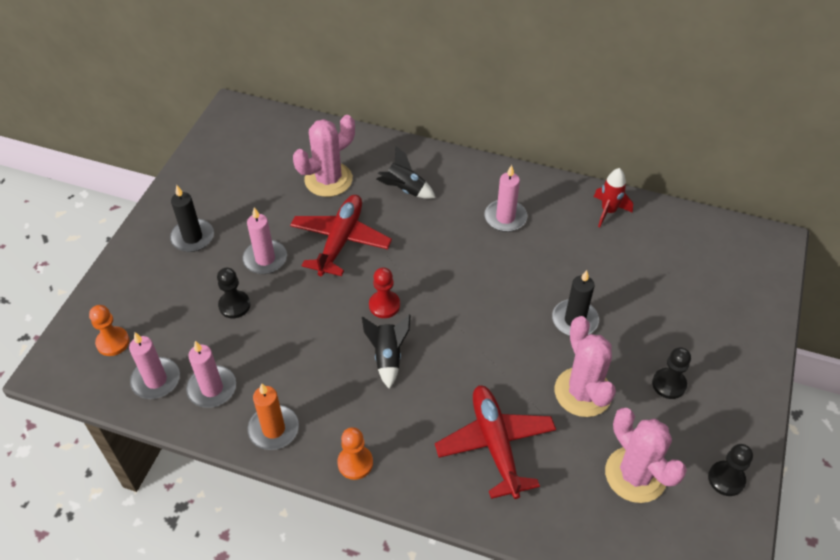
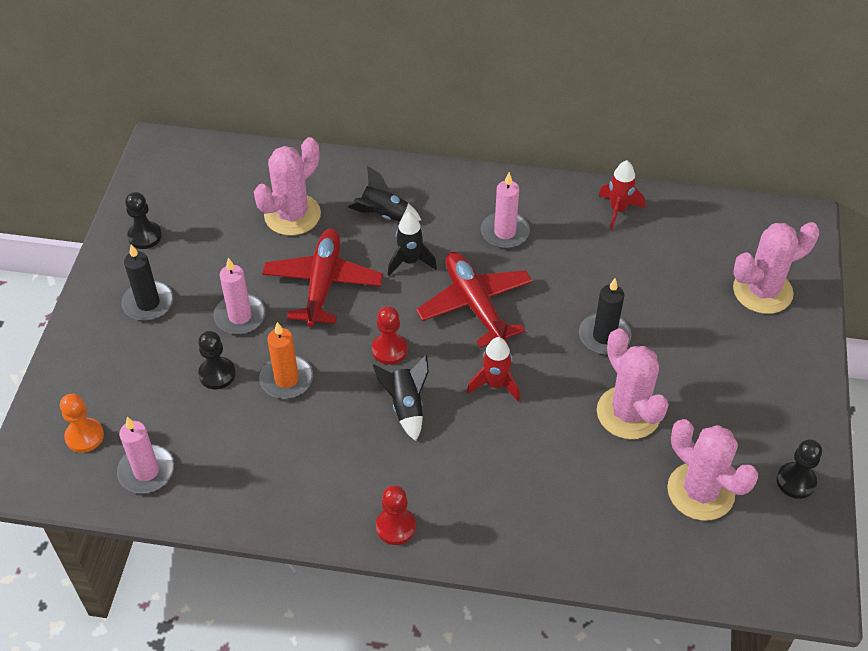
camera: 10 degrees left, 0 degrees up
pink candle [186,341,236,408] -> none
orange candle [248,383,299,450] -> orange candle moved to [259,322,313,399]
orange pawn [337,427,373,480] -> red pawn [376,485,416,545]
red plane [435,385,556,499] -> red plane moved to [416,252,532,348]
black pawn [652,347,691,399] -> black pawn moved to [125,192,162,249]
none -> black rocket [388,212,437,276]
none -> red rocket [467,337,520,402]
none -> pink cactus [733,222,819,314]

